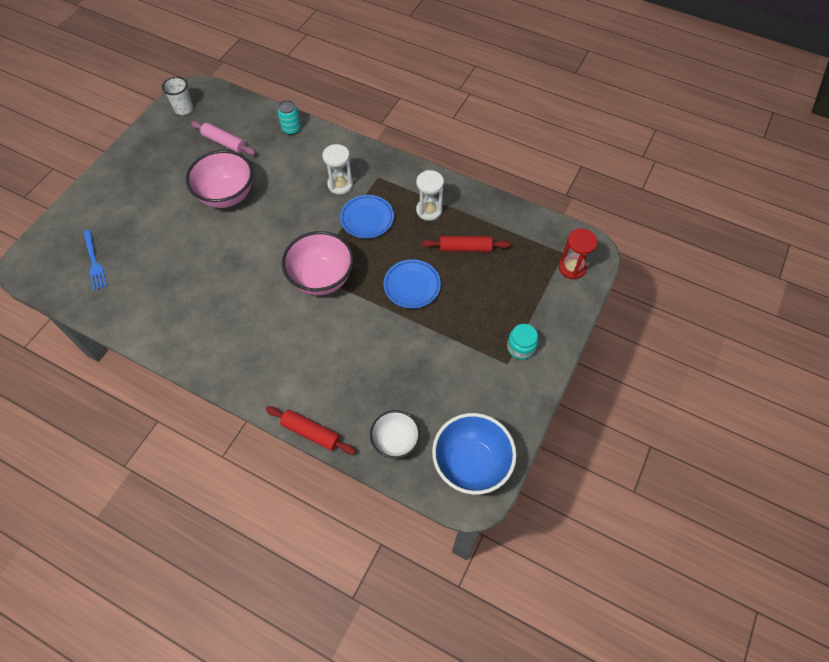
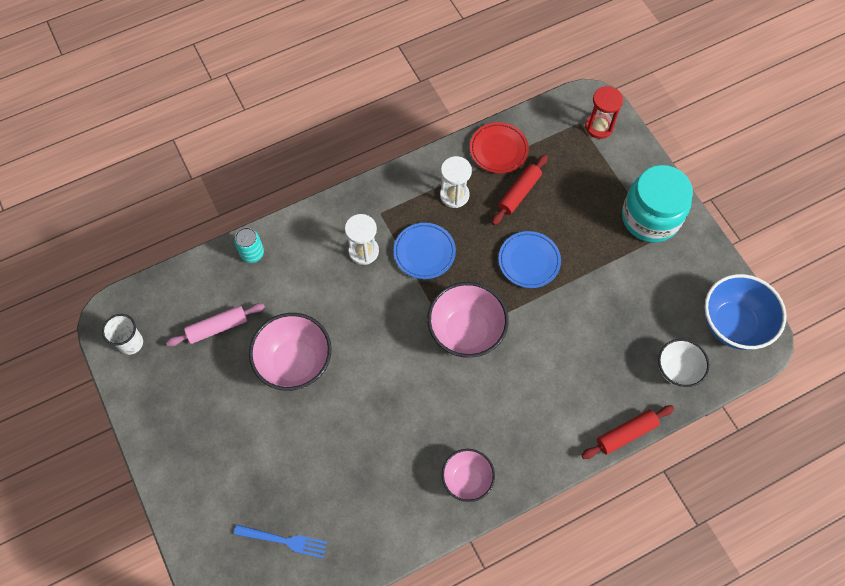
camera: 55 degrees left, 5 degrees up
turquoise jar [507,324,538,360] -> turquoise jar [622,165,693,242], size x2.07
none -> pink bowl [442,449,495,502]
none -> red plate [470,122,529,173]

